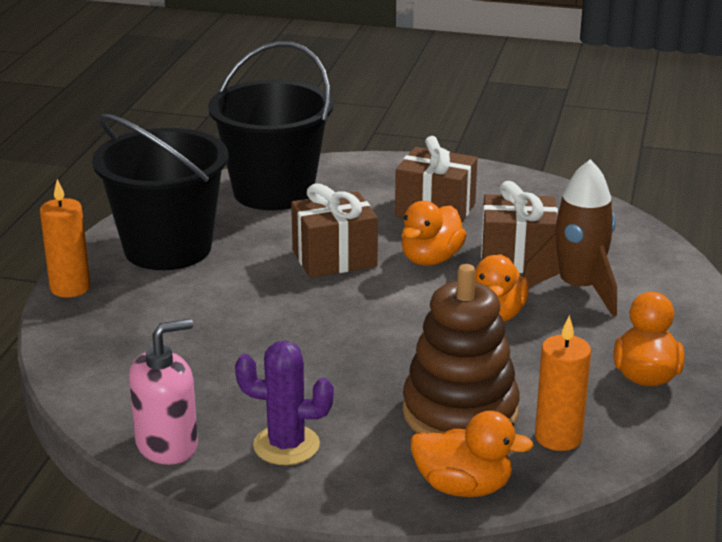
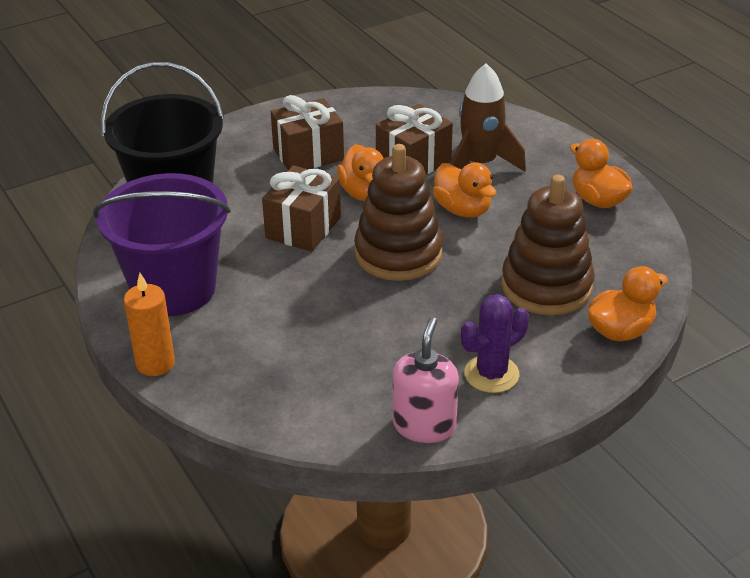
camera: 45 degrees left, 10 degrees up
black bucket [92,114,229,270] -> purple bucket [93,173,231,316]
orange candle [535,315,591,451] -> none
none -> brown stacking toy [354,144,443,281]

